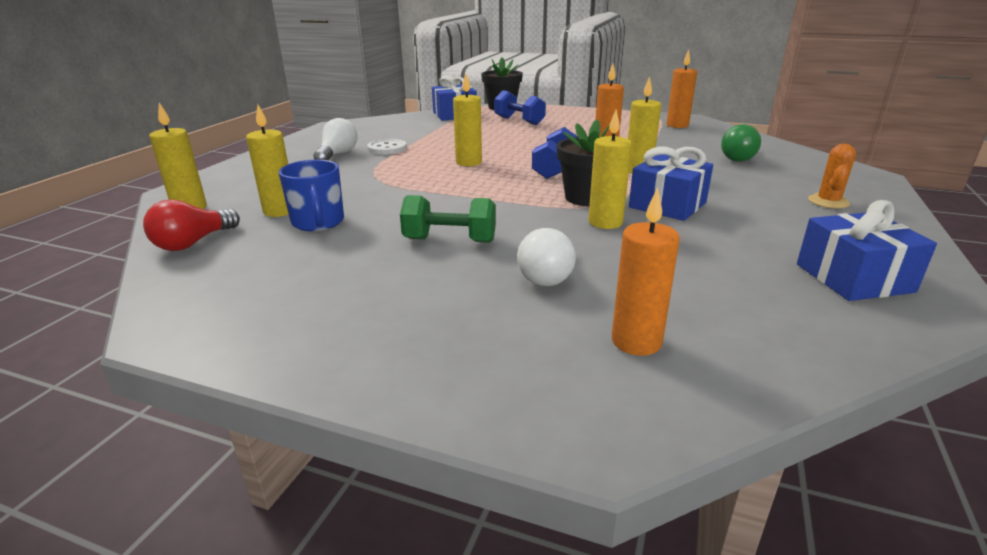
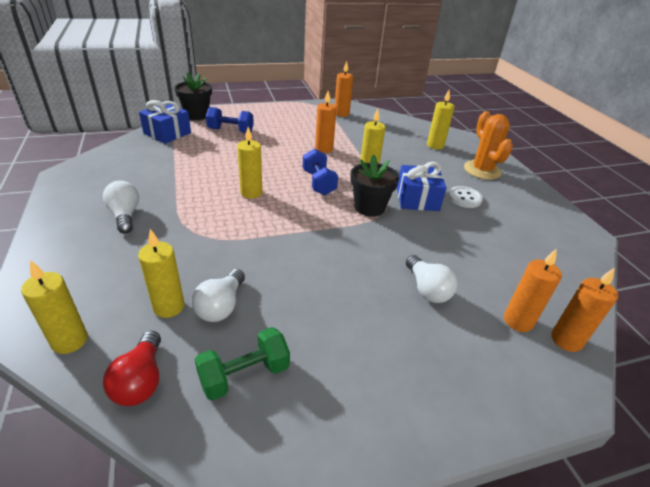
camera: 40 degrees left, 10 degrees up
blue mug [279,160,344,231] -> white light bulb [192,269,245,322]
white button [367,139,407,155] -> white button moved to [448,186,483,208]
green dumbbell [400,195,496,243] -> green dumbbell moved to [194,327,290,401]
yellow candle [588,110,632,229] -> yellow candle moved to [427,90,455,149]
green light bulb [721,124,761,162] -> none
blue gift [797,200,937,301] -> none
orange cactus [808,144,856,209] -> orange cactus [464,111,513,180], size x1.67
none -> orange candle [551,267,618,352]

